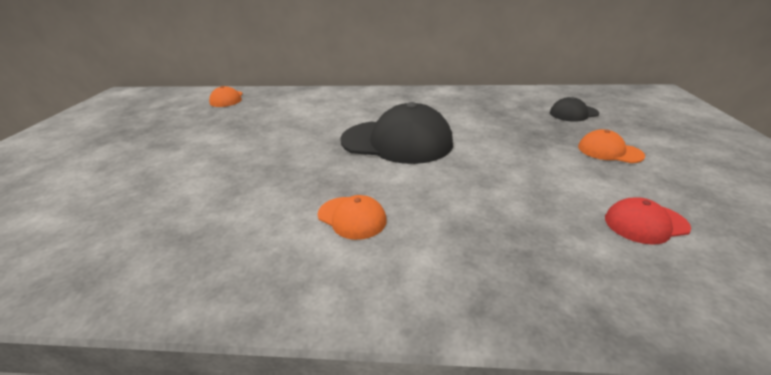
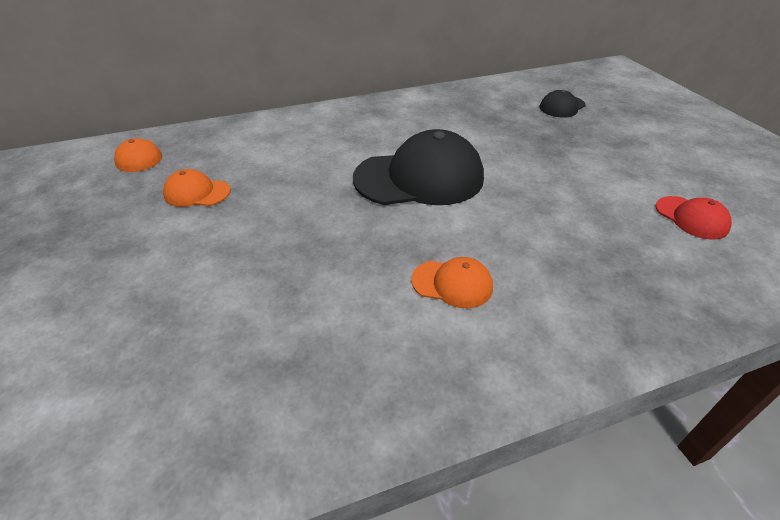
camera: 25 degrees left, 10 degrees up
orange cap [578,129,645,163] -> orange cap moved to [163,169,231,207]
red cap [605,197,691,245] -> red cap turned 90 degrees counterclockwise [656,196,732,240]

